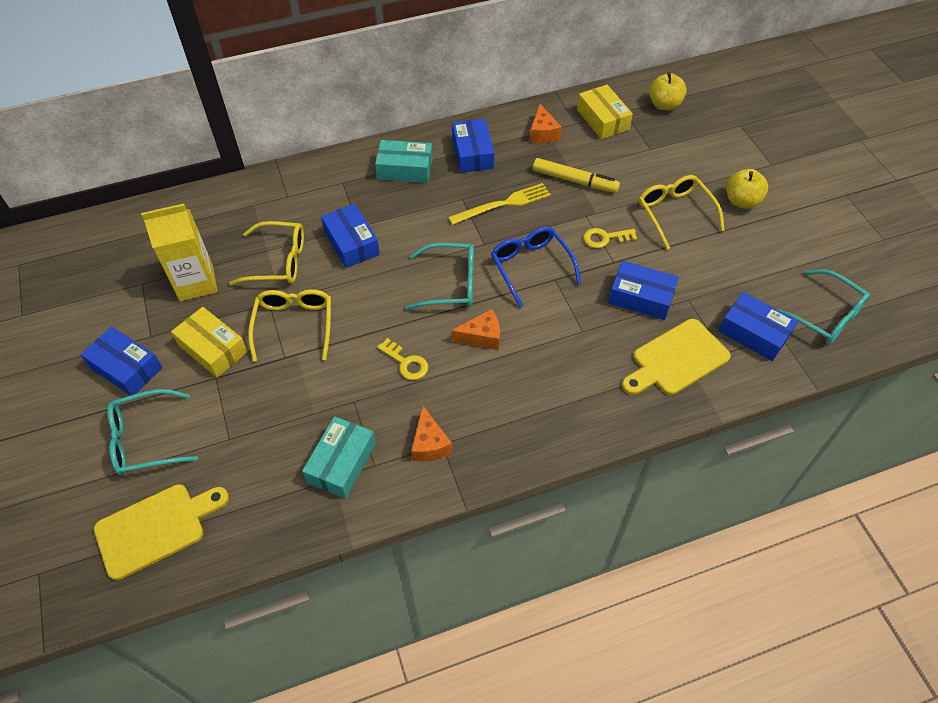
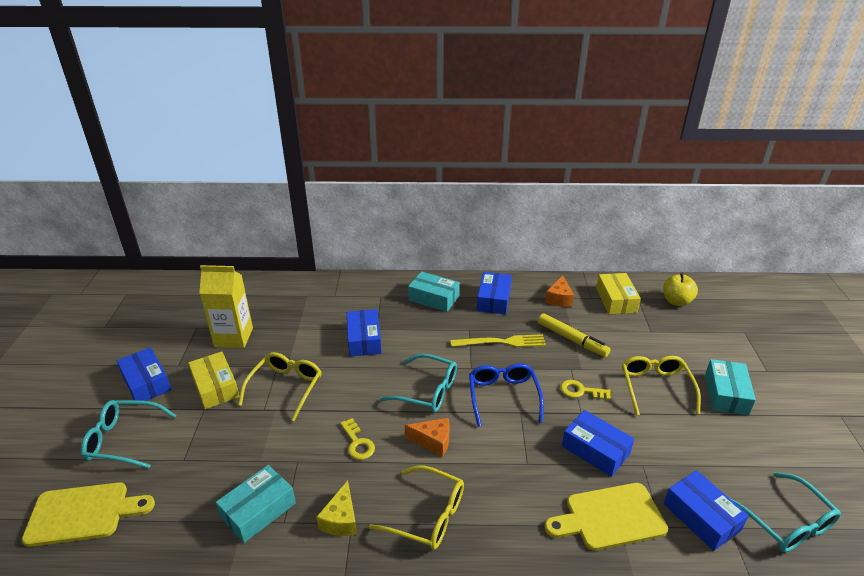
camera: 20 degrees right, 20 degrees down
yellow glasses [229,221,304,285] -> yellow glasses moved to [369,465,464,550]
orange cheese [411,406,452,462] -> yellow cheese [316,480,357,536]
yellow apple [726,169,768,209] -> turquoise box [705,359,756,415]

